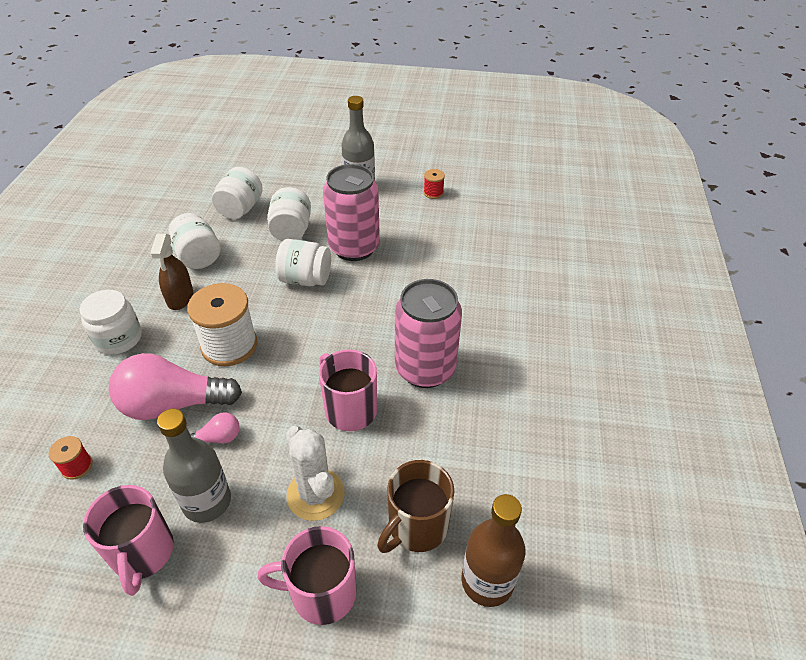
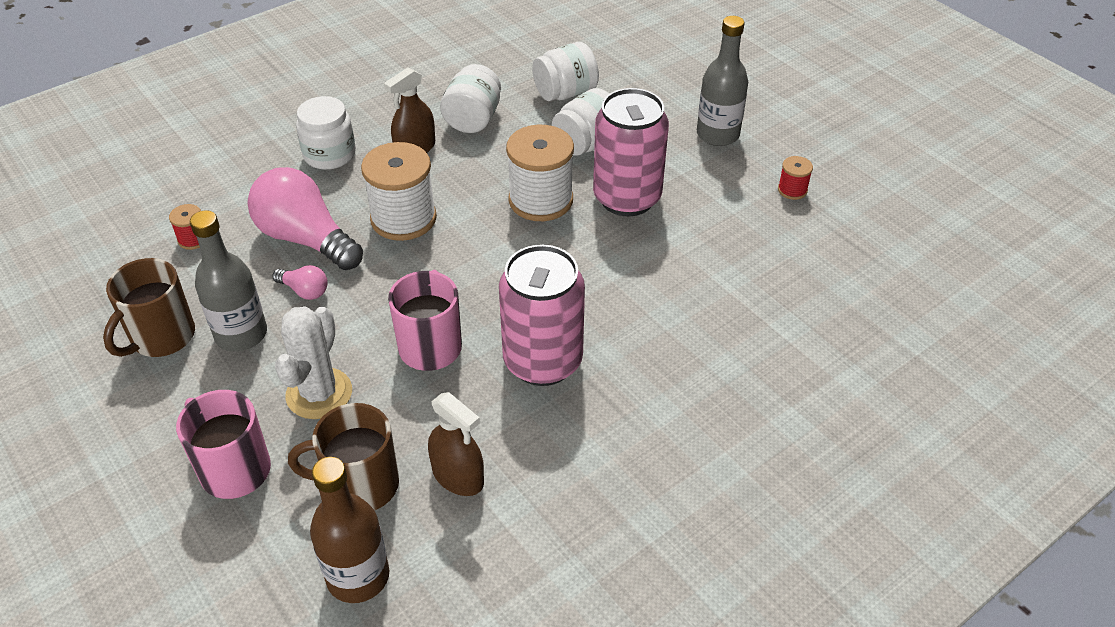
camera: 45 degrees right, 0 degrees up
pink mug [83,485,174,596] -> brown mug [103,258,195,357]
white jar [275,239,331,286] -> white spool [506,125,574,221]
none -> brown spray bottle [428,392,484,496]

